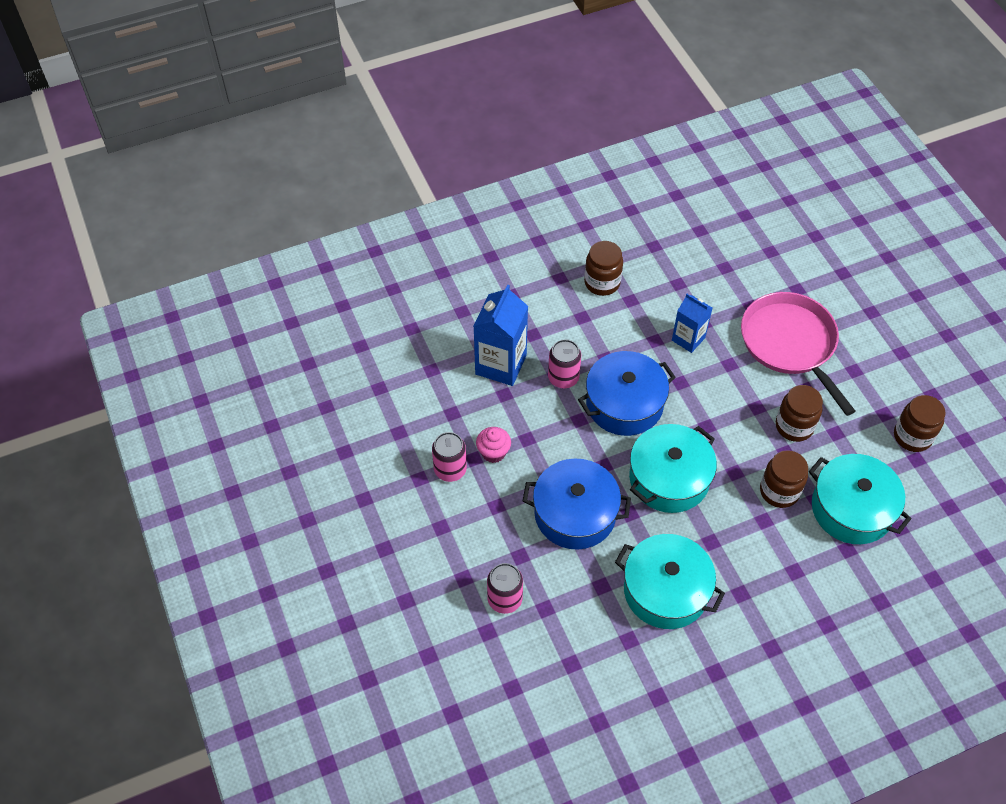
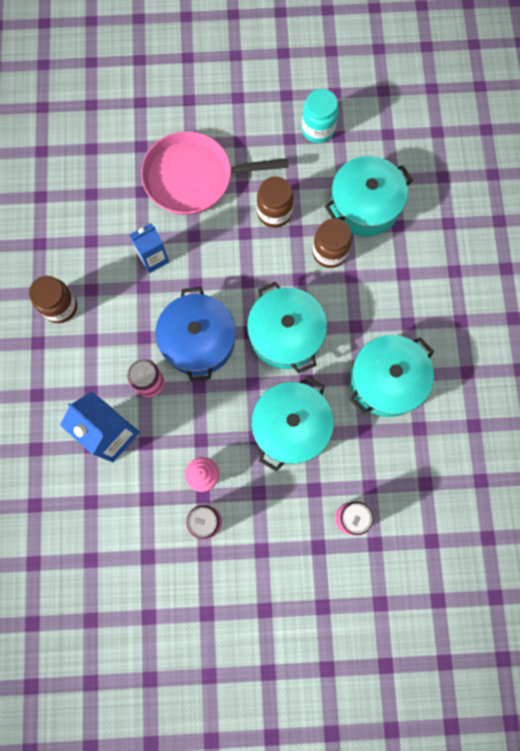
camera: 70 degrees left, 20 degrees up
blue pot [523,458,631,550] -> turquoise pot [251,376,334,472]
brown jar [894,395,946,452] -> turquoise jar [301,89,339,143]

